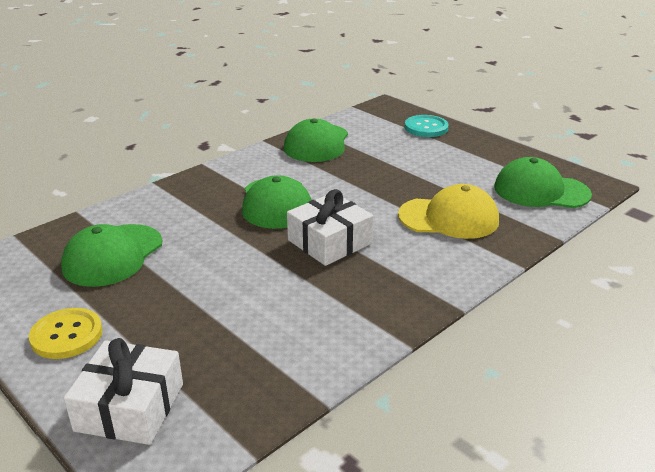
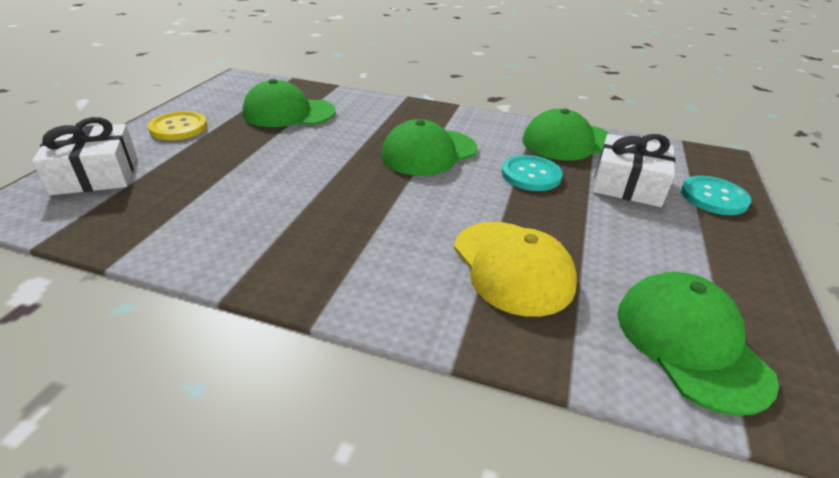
camera: 60 degrees right, 5 degrees up
white gift [287,189,373,266] -> white gift moved to [592,134,675,207]
none -> turquoise button [501,155,562,191]

